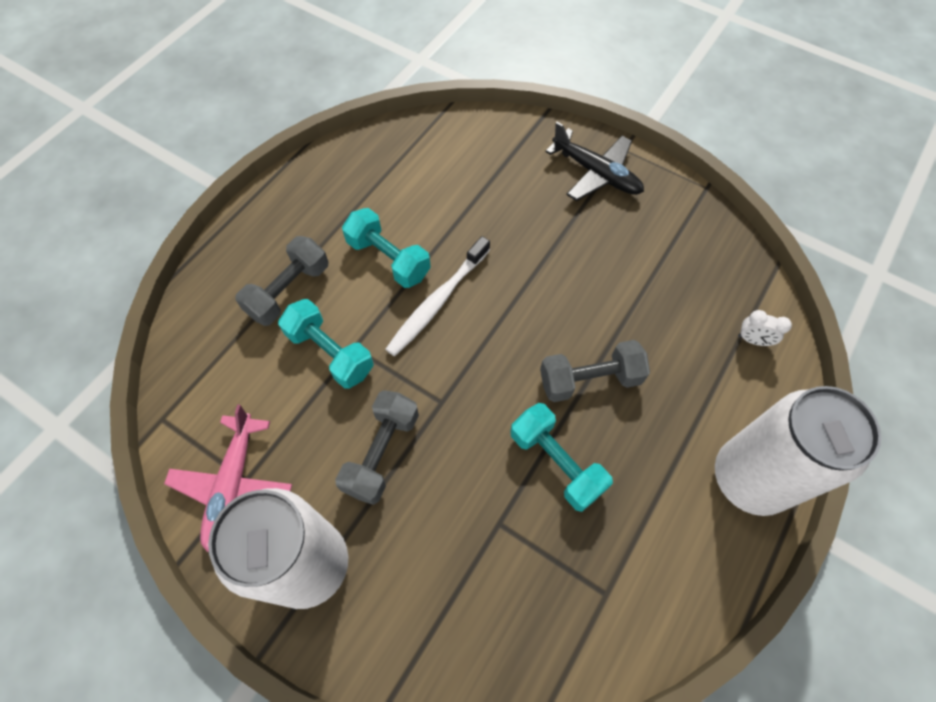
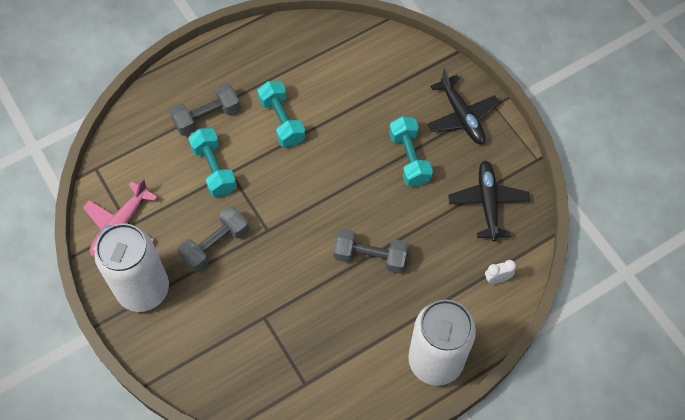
camera: 25 degrees right, 0 degrees up
white toothbrush [386,236,490,356] -> none
turquoise dumbbell [510,403,613,512] -> turquoise dumbbell moved to [389,116,433,186]
white clock [738,310,792,346] -> white clock turned 120 degrees clockwise [485,260,516,284]
none -> black plane [448,161,530,241]

